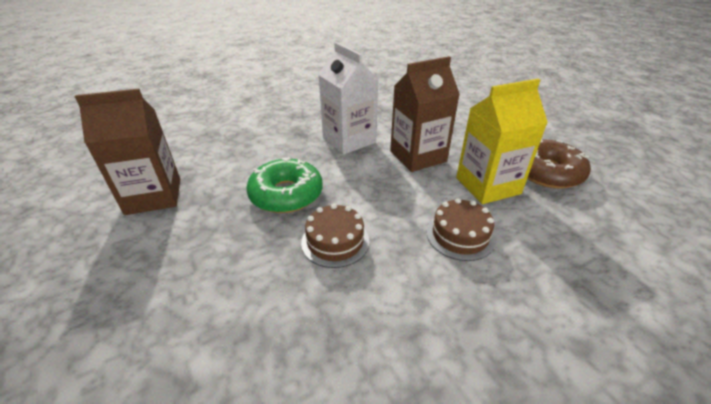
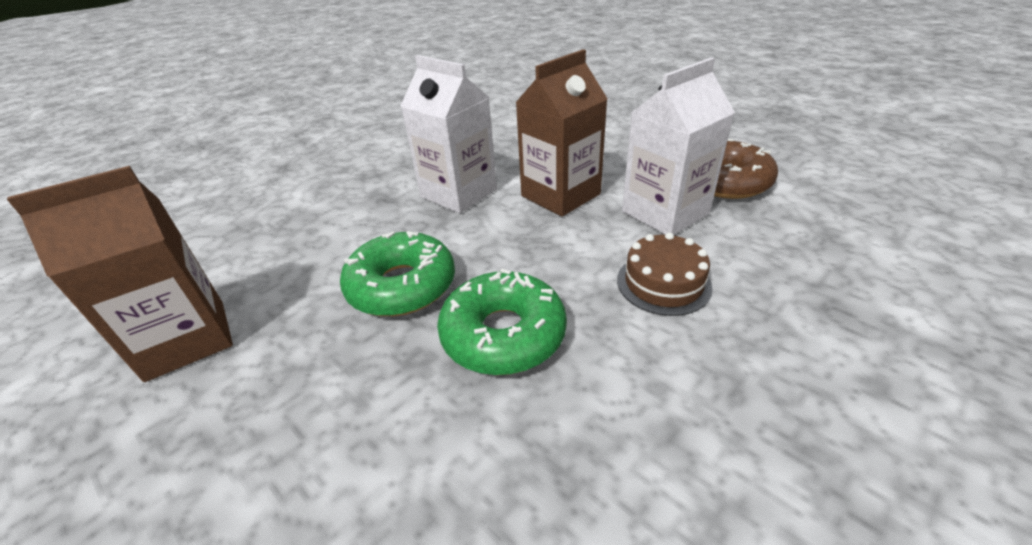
camera: 15 degrees left, 0 degrees up
brown cake [301,204,369,268] -> green donut [437,268,567,375]
yellow carton [456,79,548,204] -> white carton [622,57,735,235]

